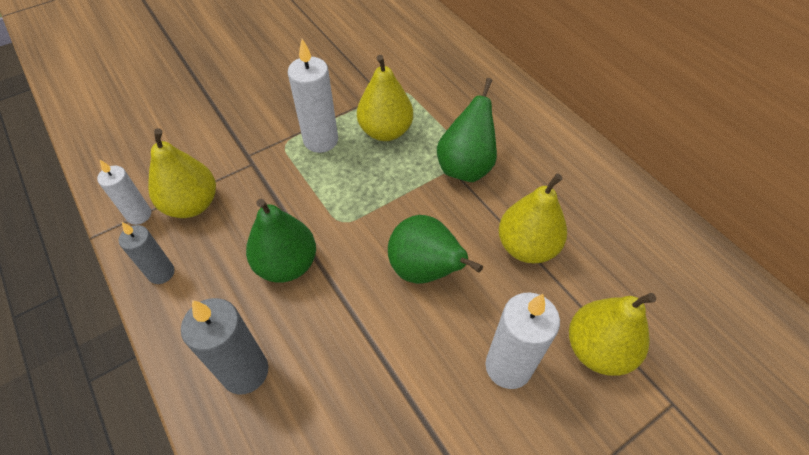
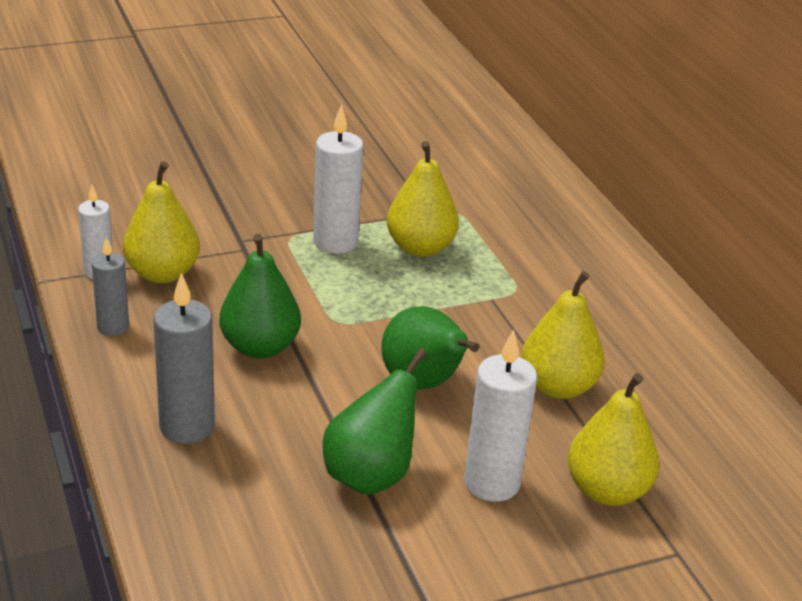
camera: 10 degrees right, 20 degrees down
green pear [437,78,497,182] -> green pear moved to [323,348,427,495]

